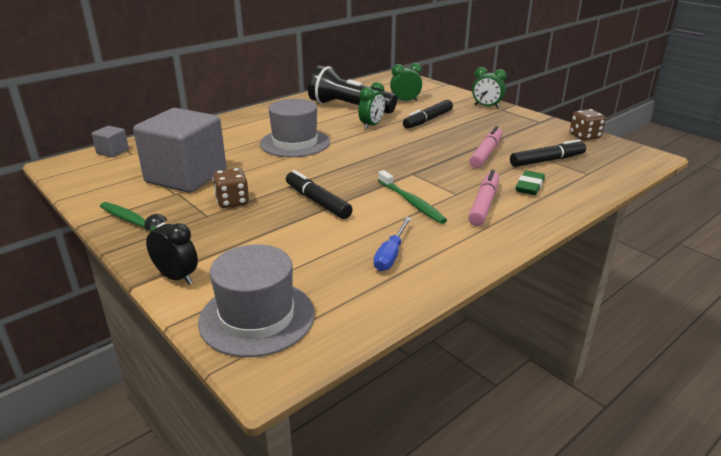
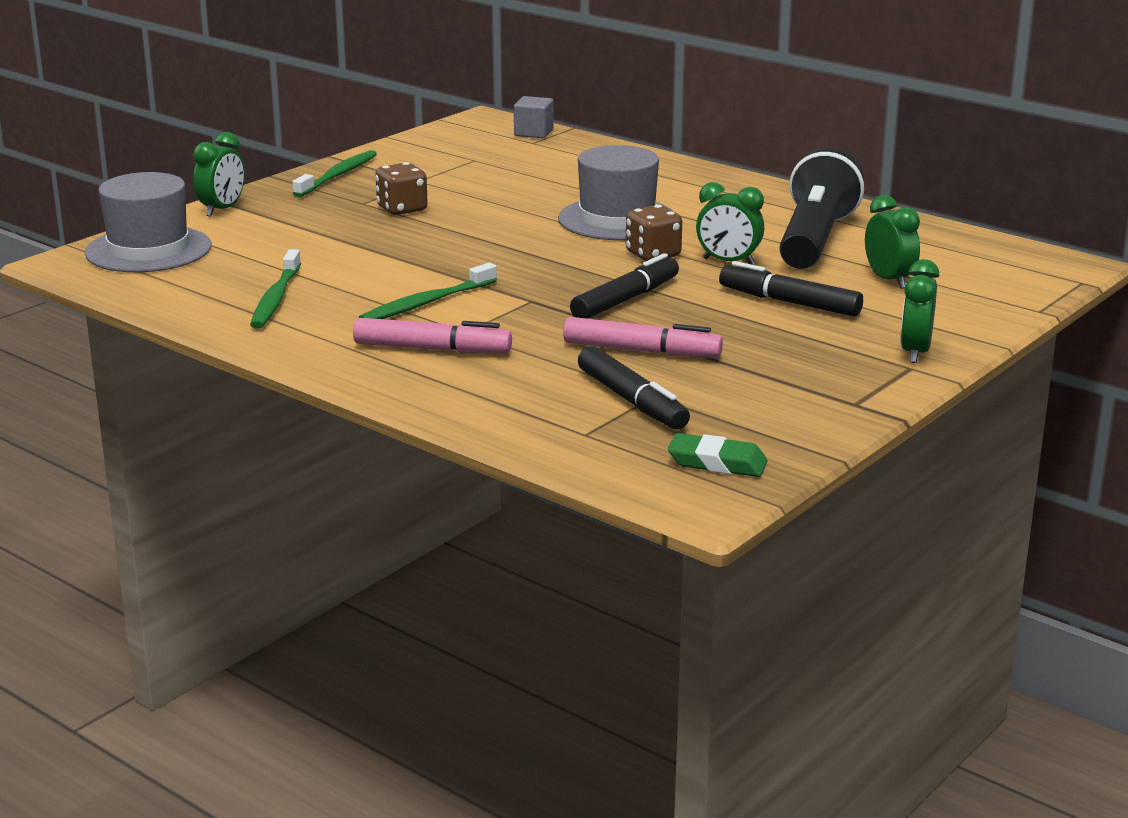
camera: 80 degrees right, 5 degrees down
grey cube [133,108,227,193] -> none
black clock [144,214,198,285] -> green clock [193,132,245,217]
black marker [286,170,353,219] -> black marker moved to [570,253,679,319]
blue screwdriver [374,217,411,271] -> green toothbrush [250,249,301,329]
green eraser [516,170,545,195] -> green eraser moved to [668,433,767,477]
brown dice [570,109,606,140] -> brown dice moved to [626,205,682,261]

